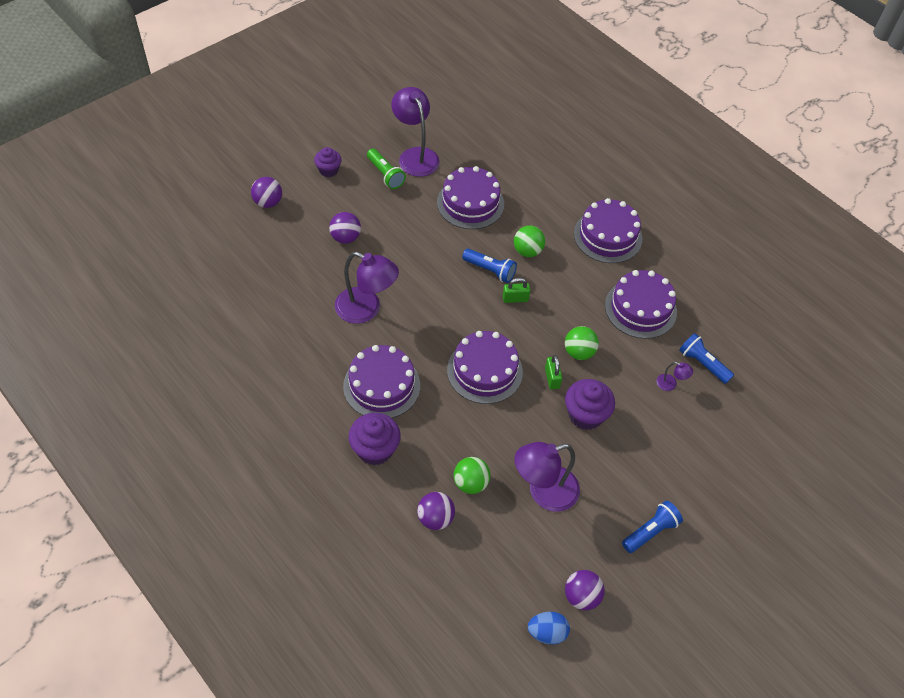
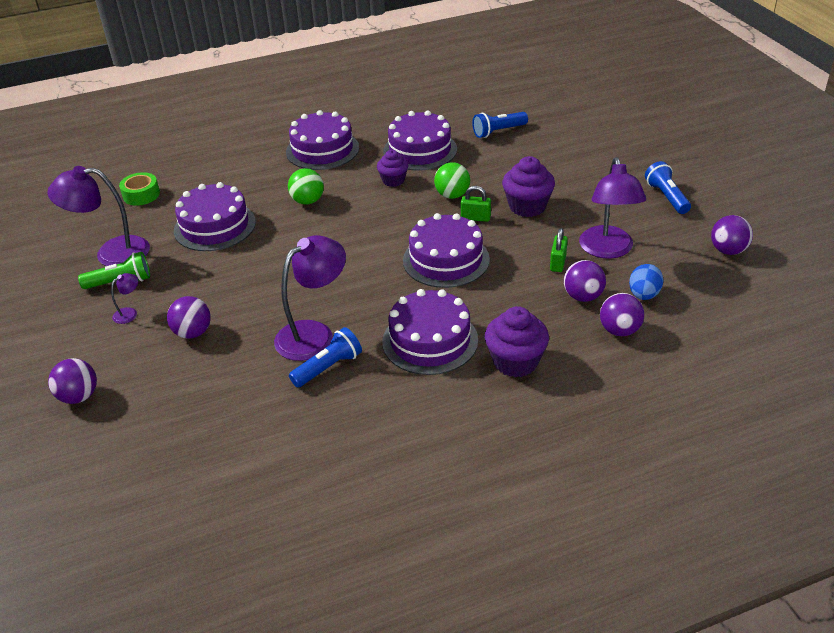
camera: 65 degrees left, 15 degrees down
purple cupcake [314,147,342,177] -> purple cupcake moved to [377,150,408,187]
green ball [454,457,491,494] -> purple ball [564,260,606,302]
blue flashlight [462,249,517,283] -> blue flashlight moved to [289,327,362,388]
green padlock [503,278,530,303] -> green padlock moved to [550,228,568,272]
blue egg [528,612,570,644] -> blue egg moved to [629,264,664,300]
purple lamp [657,362,693,391] -> purple lamp moved to [111,273,138,324]
none -> green tape [119,172,160,206]

